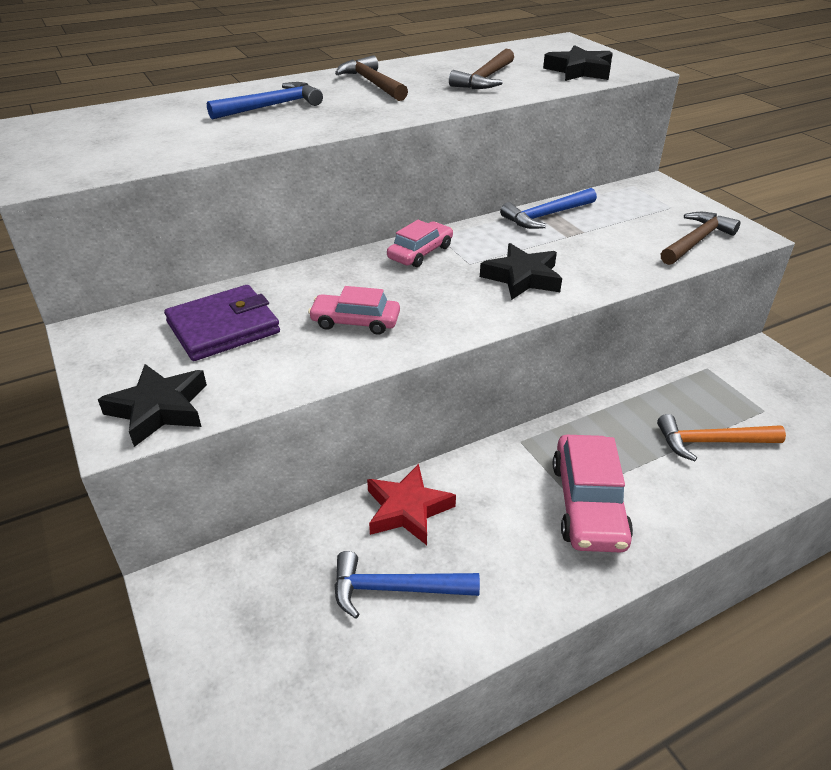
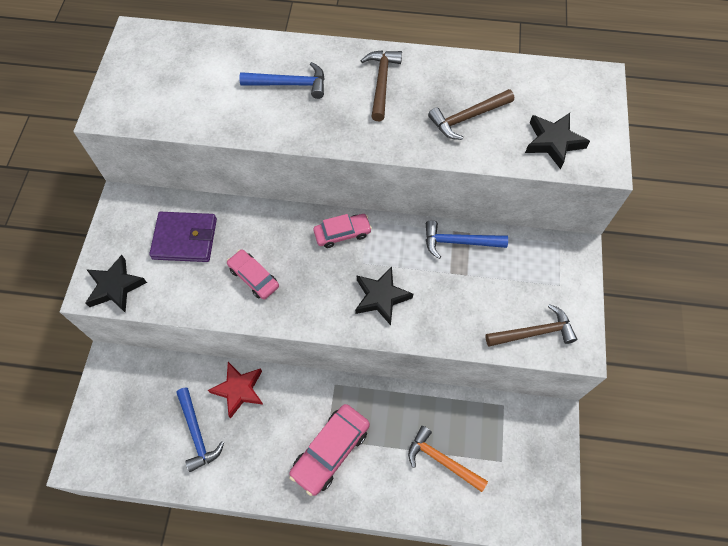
camera: 35 degrees right, 25 degrees up
blue hammer [334,551,480,619] -> blue hammer turned 150 degrees counterclockwise [176,387,224,472]

